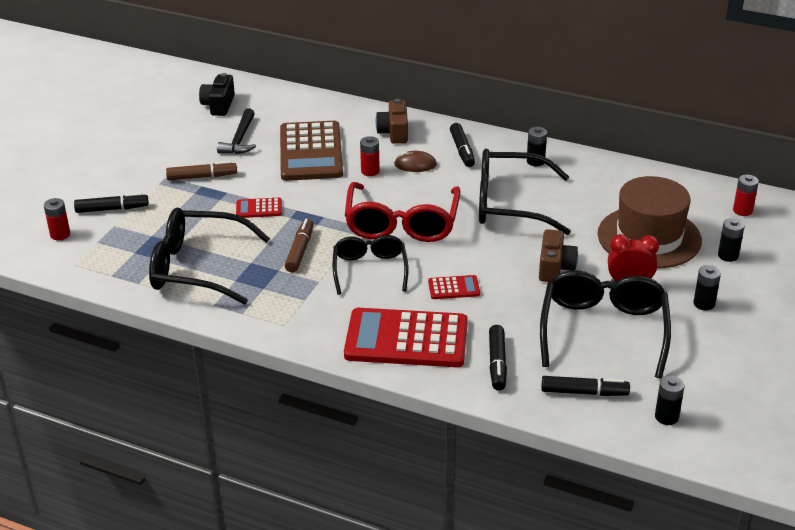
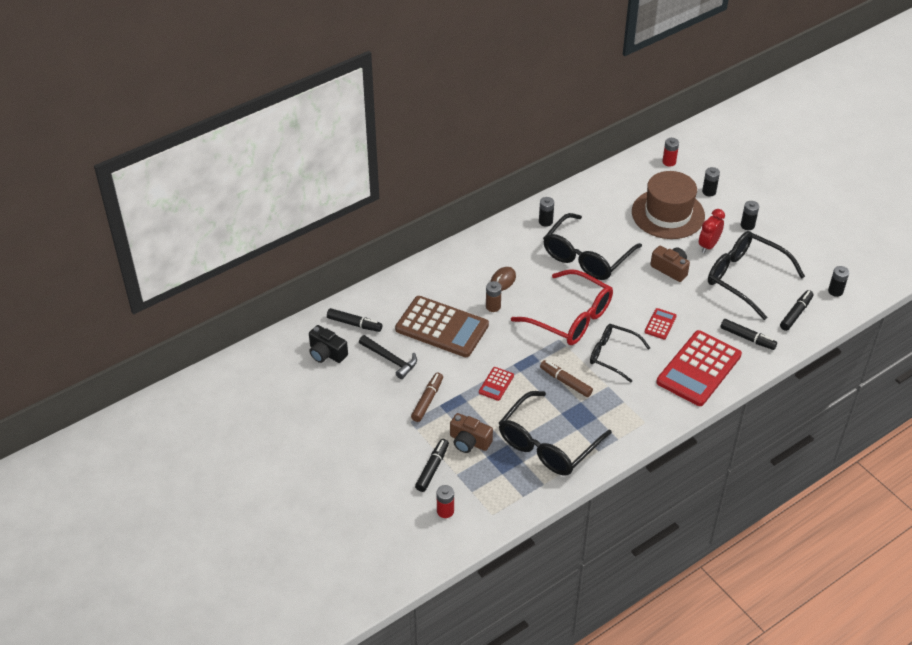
camera: 60 degrees left, 10 degrees up
red battery [360,136,380,176] -> brown battery [486,281,502,312]
brown camera [376,99,408,144] -> brown camera moved to [450,413,493,453]
black marker [450,123,475,167] -> black marker moved to [327,308,382,332]

